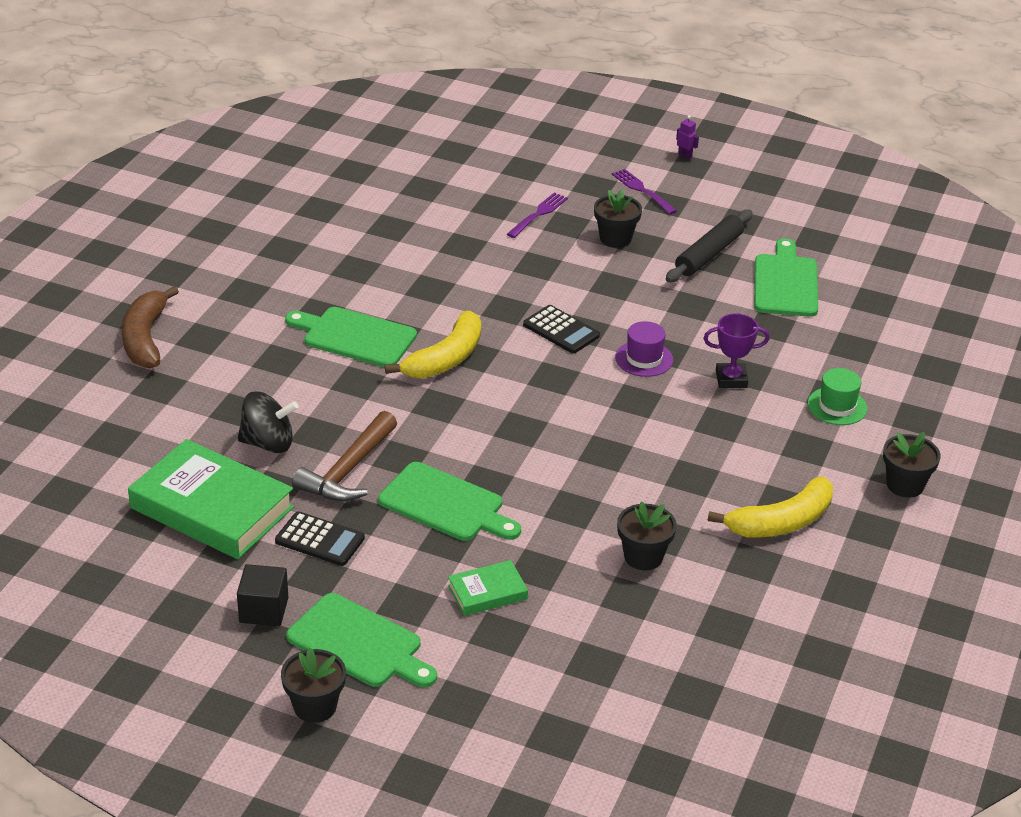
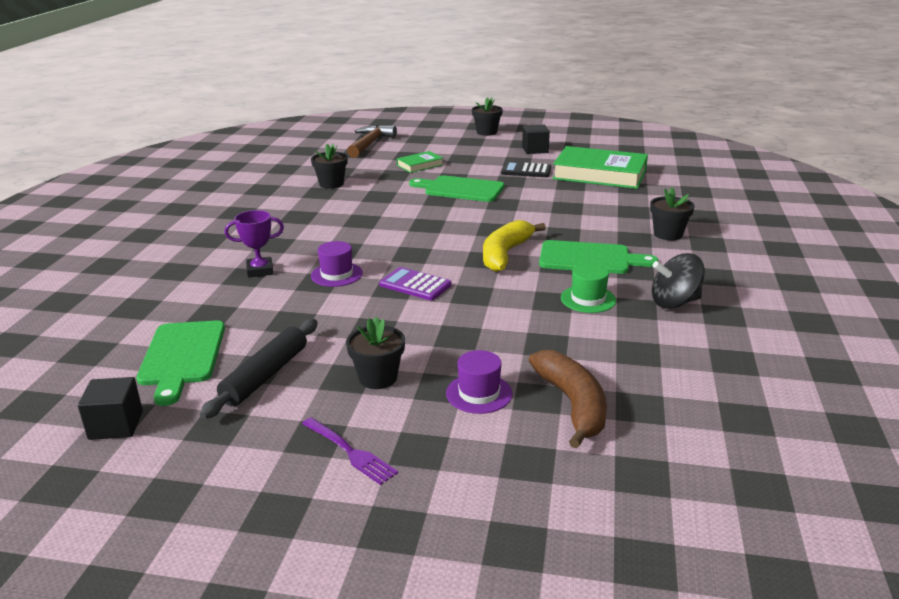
camera: 170 degrees right, 10 degrees down
brown banana [122,286,179,368] -> brown banana moved to [529,350,607,449]
black spinning top [238,392,298,453] -> black spinning top moved to [652,253,705,309]
green cutting board [286,593,437,687] -> none
brown hammer [292,411,397,502] -> brown hammer moved to [347,125,397,158]
purple fork [507,192,568,238] -> purple hat [446,350,513,414]
black calculator [523,305,600,354] -> purple calculator [379,267,452,300]
purple robot [676,115,699,159] -> none
yellow banana [708,476,833,537] -> none
green hat [808,368,867,425] -> green hat moved to [561,263,616,313]
black flower pot [883,432,941,498] -> black flower pot moved to [650,187,694,240]
none -> black cube [78,377,143,440]

